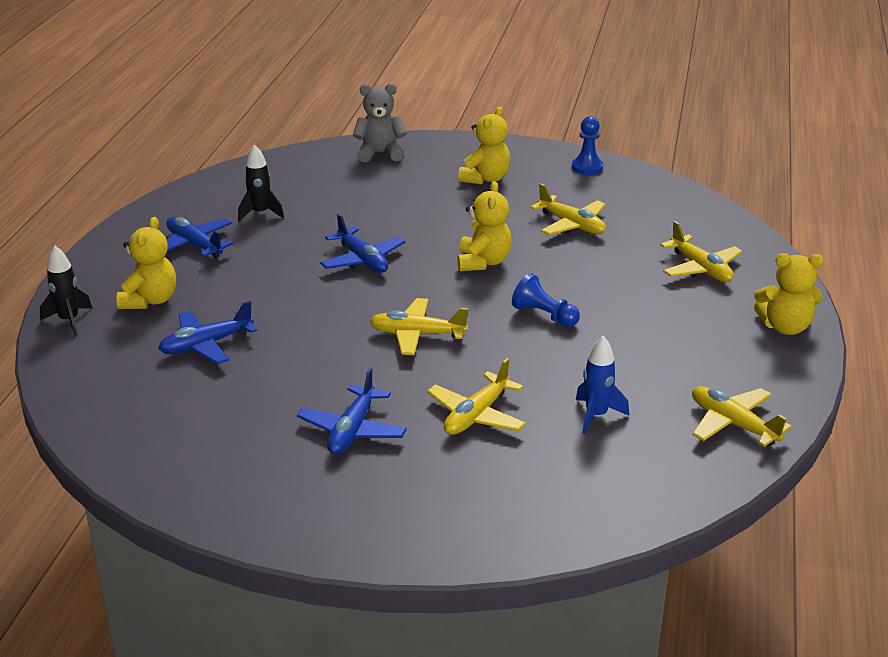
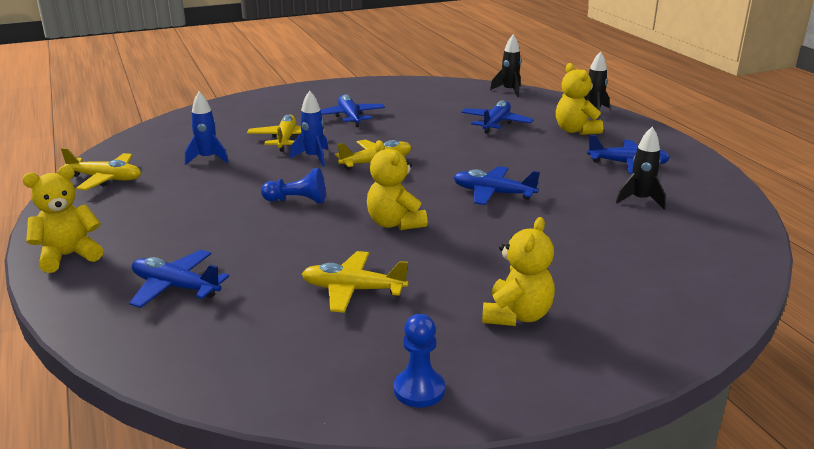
camera: 145 degrees right, 5 degrees down
grey teddy bear [353,83,407,163] -> none
yellow teddy bear [458,106,510,184] -> yellow teddy bear turned 150 degrees counterclockwise [482,217,555,326]
yellow plane [660,221,743,282] -> blue plane [129,250,229,308]
none -> blue rocket [290,91,328,167]
none -> black rocket [490,35,521,97]

